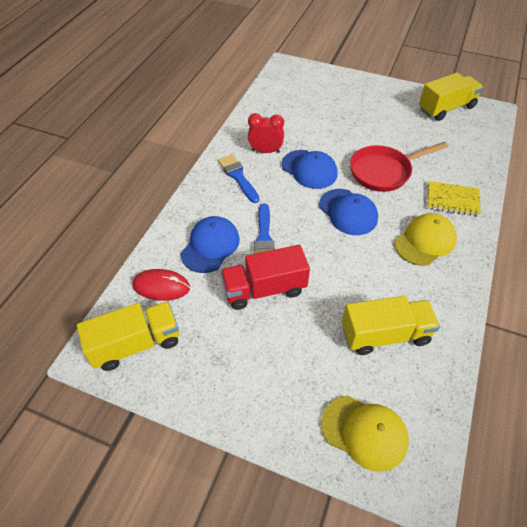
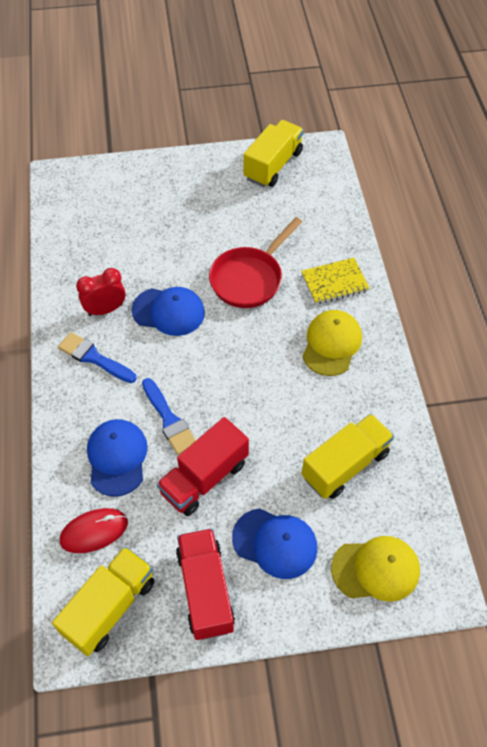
camera: 30 degrees left, 5 degrees up
blue cap [319,189,378,235] -> blue cap moved to [232,508,317,579]
none -> red truck [176,528,235,640]

